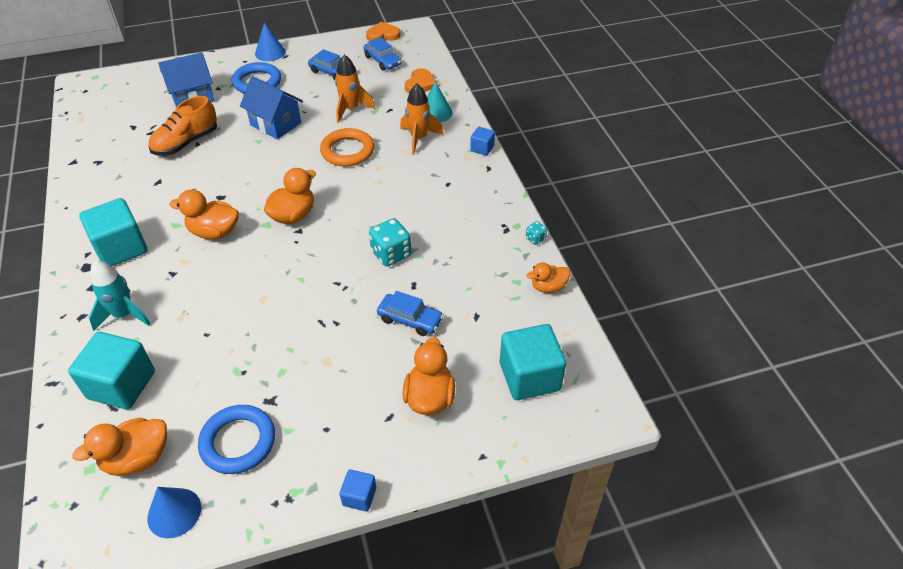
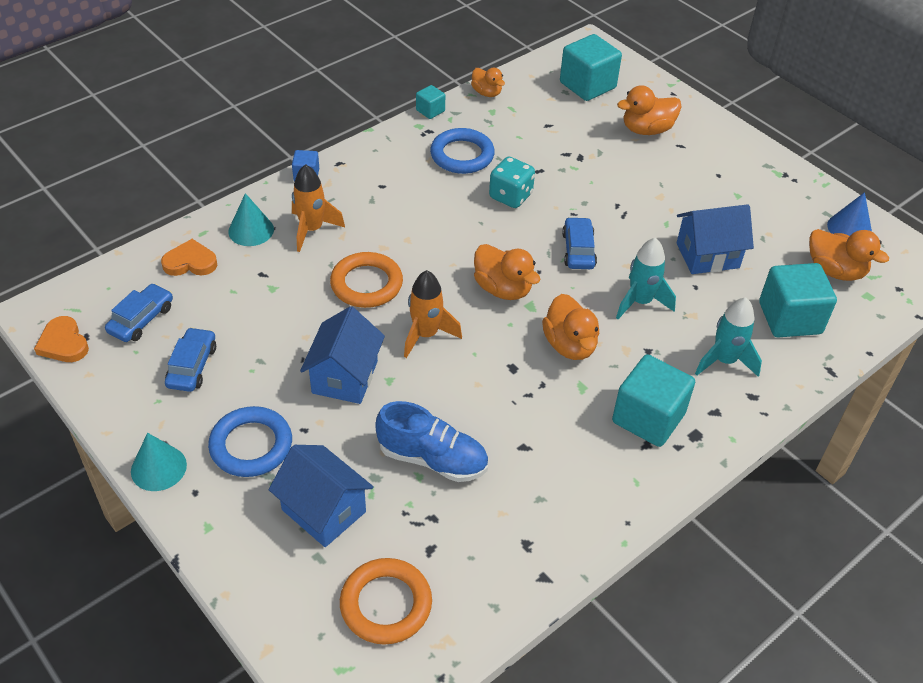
camera: 115 degrees left, 0 degrees up
orange shoe [149,96,217,156] -> blue shoe [375,401,488,482]
blue ring [198,405,275,474] -> blue ring moved to [430,128,495,174]
blue cone [255,23,286,61] -> turquoise cone [131,433,187,491]
orange duck [264,168,316,224] -> orange duck turned 150 degrees counterclockwise [474,244,540,300]
orange rocket [335,55,375,123] -> orange rocket moved to [404,270,462,358]
blue cube [339,469,376,512] -> none
blue car [377,291,444,336] -> blue car moved to [562,217,597,269]
turquoise dice [526,221,547,245] -> turquoise cube [416,85,445,119]
none -> orange ring [340,558,432,645]
none -> turquoise rocket [616,238,676,319]
none -> blue house [677,204,754,274]

